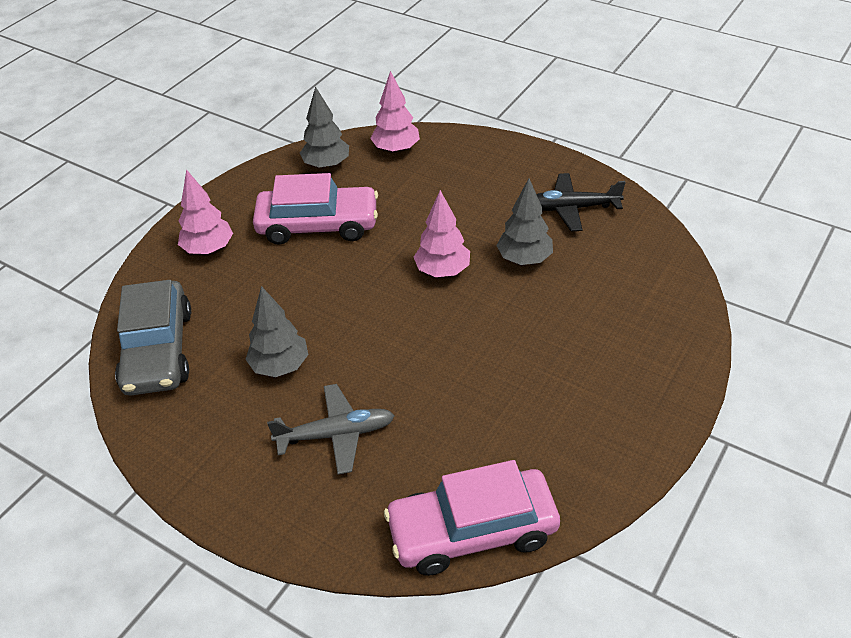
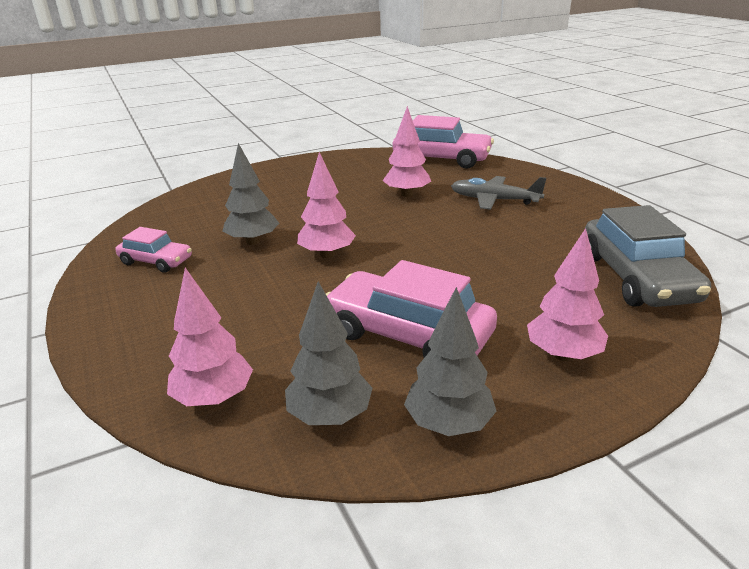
camera: 150 degrees left, 15 degrees down
grey car [115,280,191,395] -> grey car turned 150 degrees clockwise [585,205,711,307]
grey tree [245,286,308,377] -> grey tree moved to [404,287,497,436]
black plane [536,173,626,232] -> pink car [116,227,192,273]
none -> pink tree [382,106,431,197]

